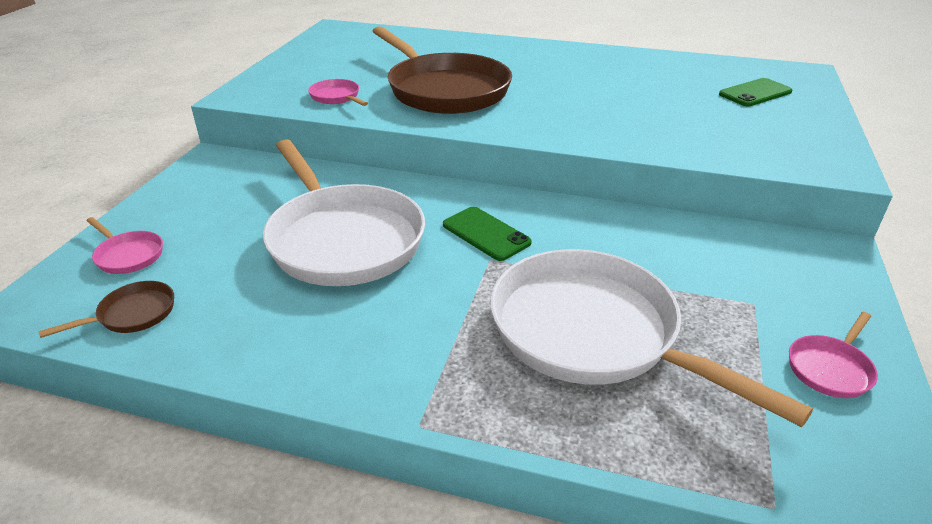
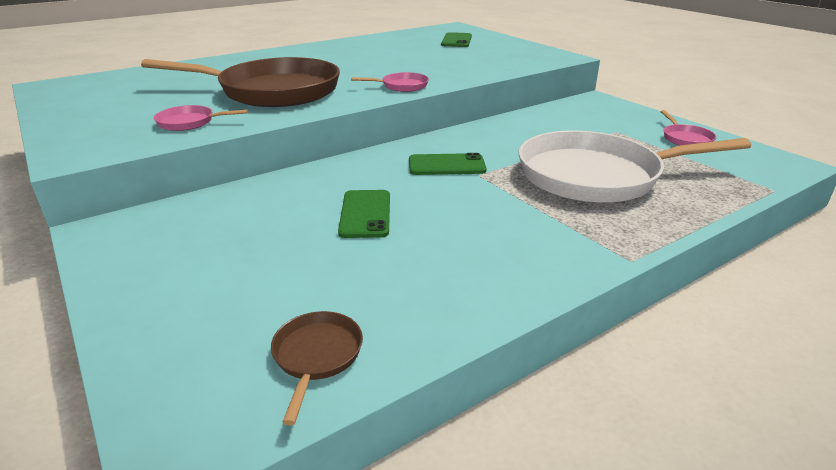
camera: 50 degrees left, 5 degrees down
pink pan [87,217,163,274] -> pink pan moved to [351,72,429,92]
white pan [263,139,425,286] -> green phone [338,190,390,238]

